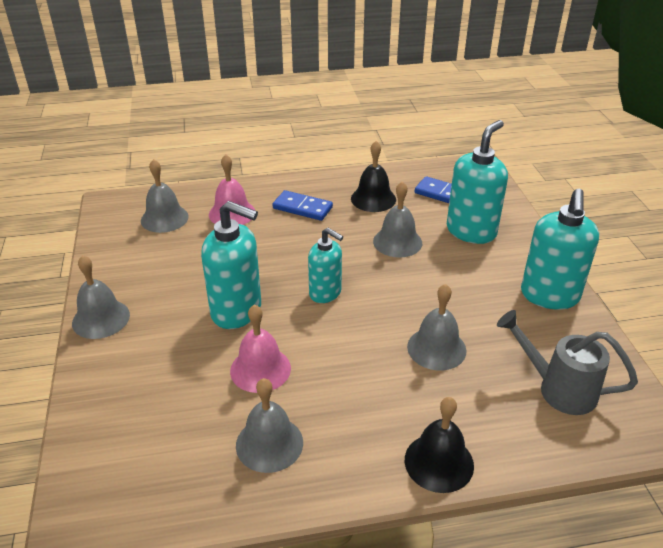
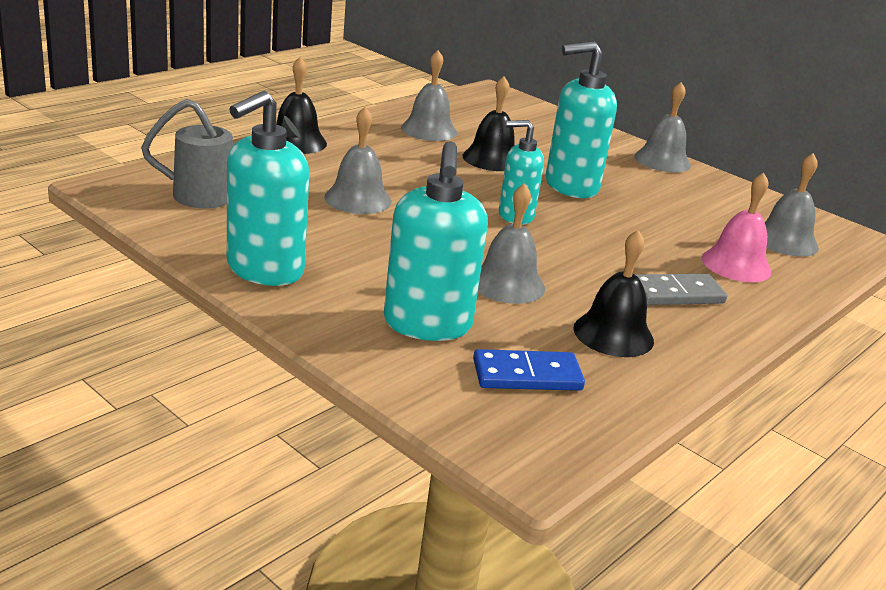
camera: 140 degrees right, 10 degrees down
pink bell [230,304,291,393] -> black bell [462,76,515,171]
blue domino [272,190,333,221] -> grey domino [636,274,727,305]
turquoise soap dispenser [521,189,599,310] -> turquoise soap dispenser turned 120 degrees counterclockwise [227,91,309,286]

